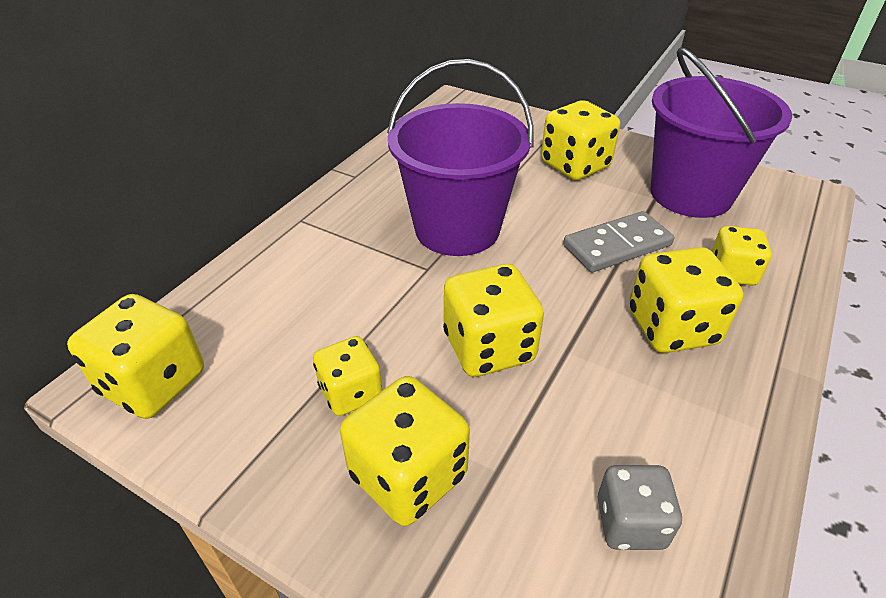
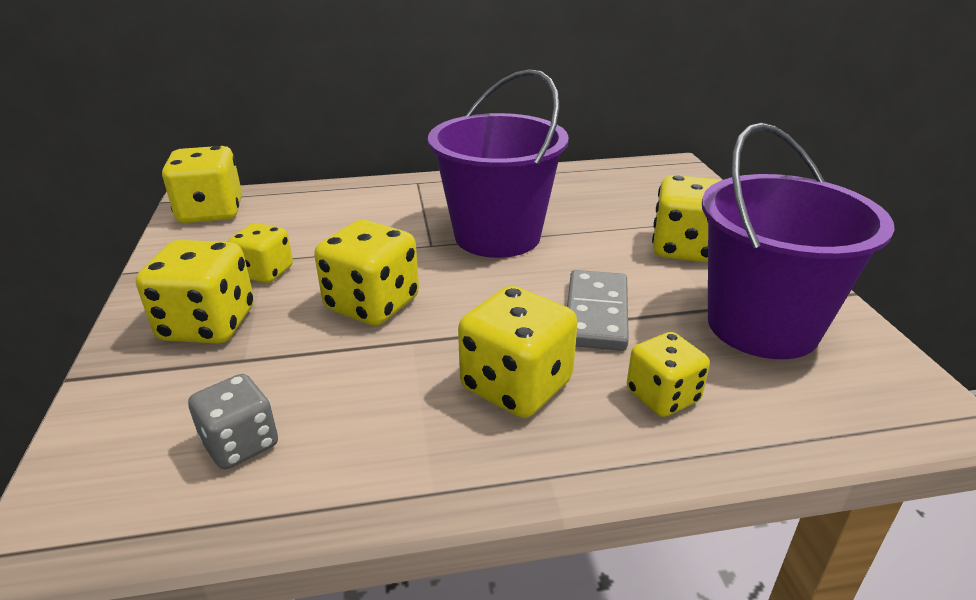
camera: 50 degrees right, 10 degrees down
grey domino [563,211,674,272] -> grey domino turned 75 degrees clockwise [567,270,629,351]

